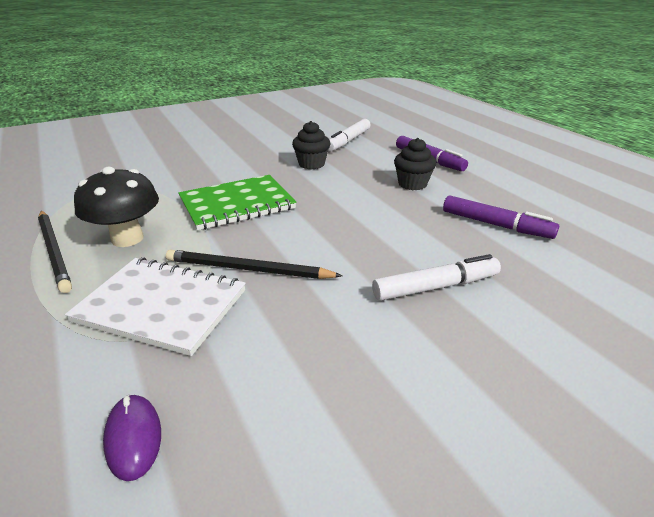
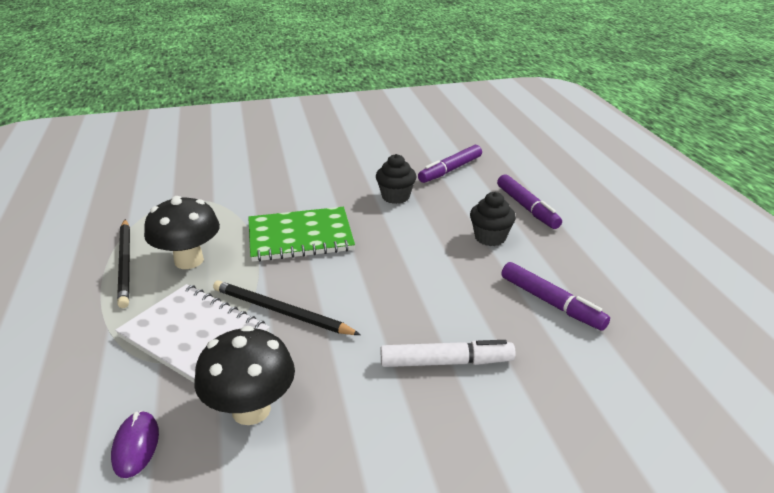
camera: 15 degrees right, 0 degrees up
white marker [328,119,370,151] -> purple marker [418,145,482,183]
none -> black mushroom [194,326,295,425]

